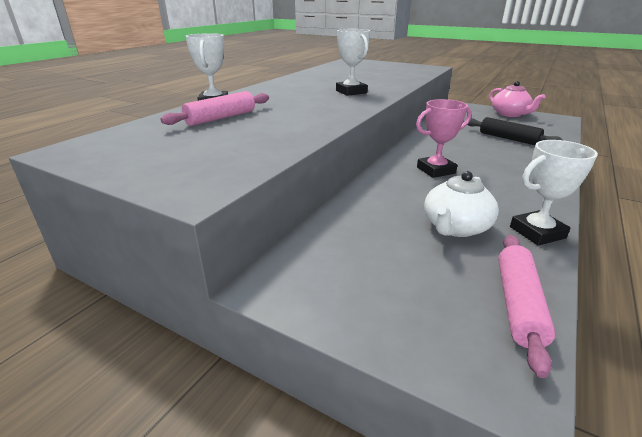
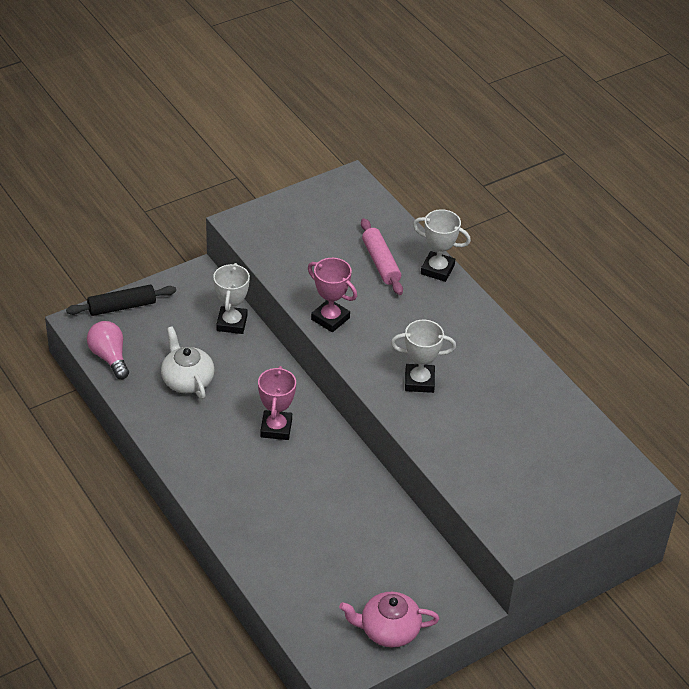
camera: 115 degrees right, 15 degrees up
black rolling pin [467,117,564,145] -> black rolling pin moved to [66,285,176,316]
pink rolling pin [498,235,556,378] -> pink light bulb [87,321,129,379]
white trophy [510,140,598,246] -> white trophy moved to [213,263,250,334]
none -> pink trophy [308,258,357,332]

